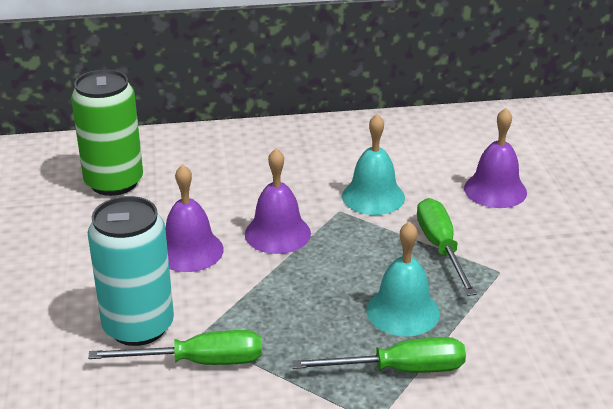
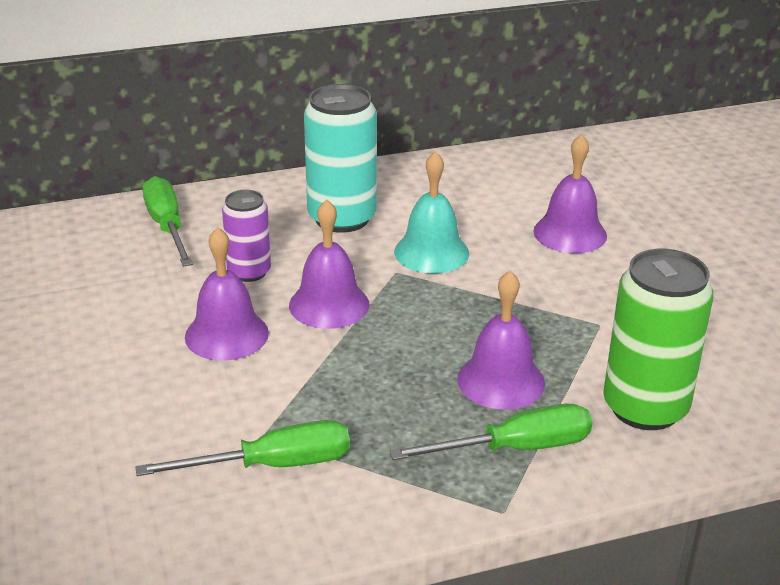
camera: 10 degrees left, 0 degrees up
green can [71,69,143,196] -> green can moved to [603,249,714,430]
turquoise can [88,196,174,346] -> turquoise can moved to [304,84,377,233]
turquoise bell [366,221,440,336] -> purple bell [457,271,545,410]
green screwdriver [417,198,477,296] -> green screwdriver moved to [142,176,193,267]
none -> purple can [222,190,271,282]

